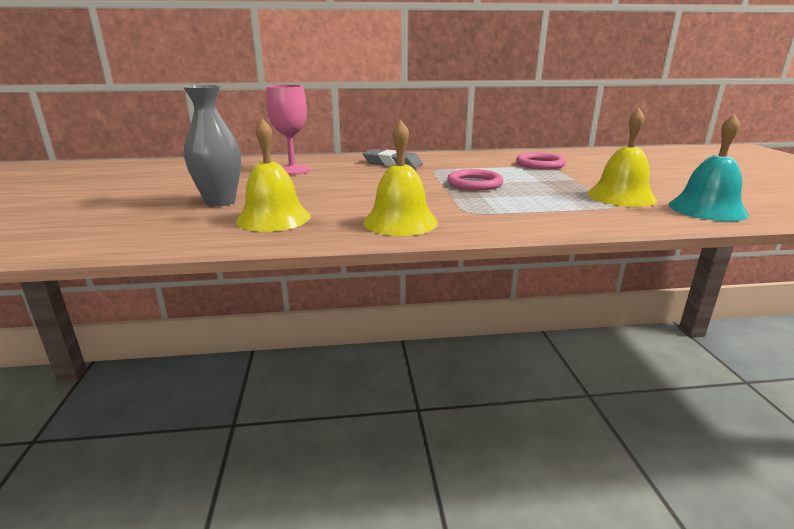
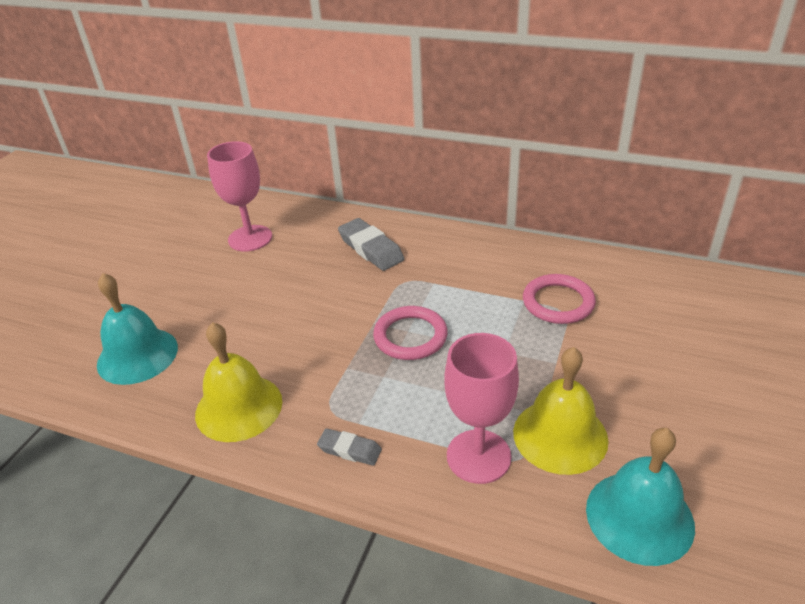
camera: 30 degrees right, 15 degrees up
grey vase [183,85,241,207] -> none
yellow bell [236,118,311,232] -> turquoise bell [97,273,178,385]
none -> grey eraser [317,428,382,466]
none -> pink goblet [444,333,519,484]

